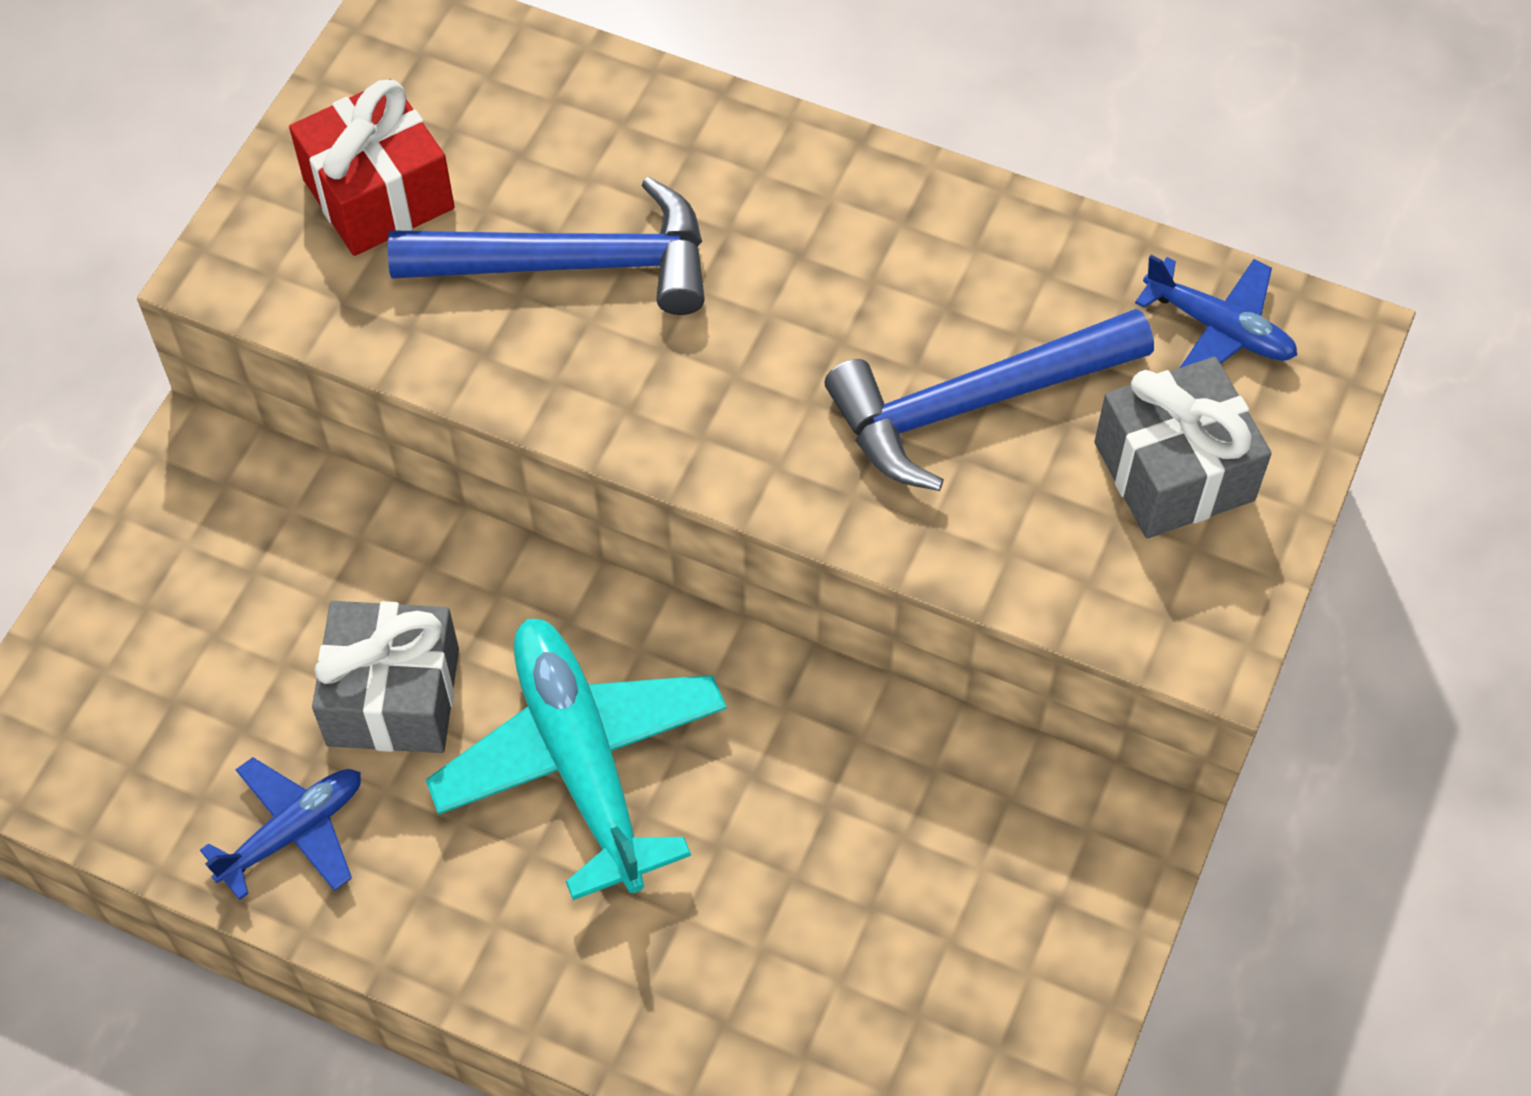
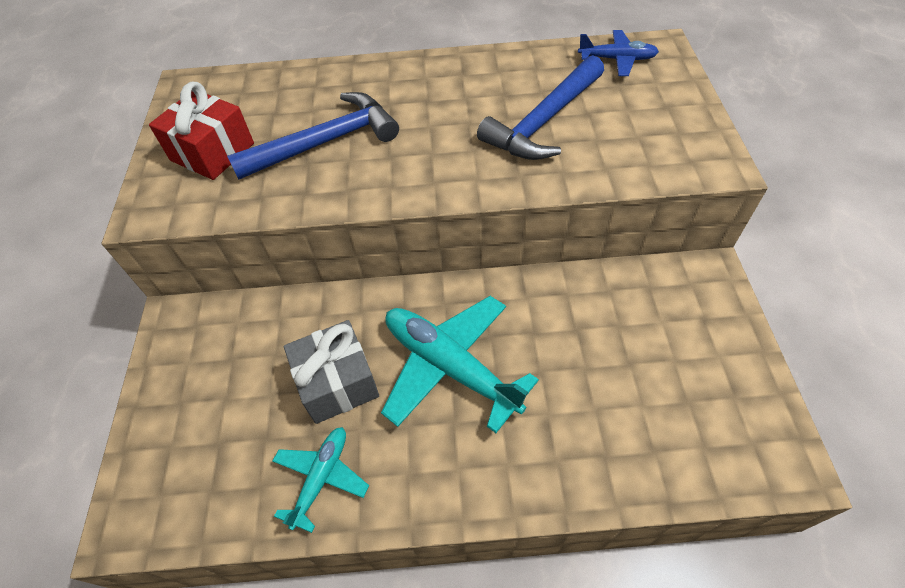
camera: 25 degrees left, 5 degrees down
blue plane [200,757,361,900] -> turquoise plane [272,427,369,533]
grey gift [1094,357,1272,538] -> none

